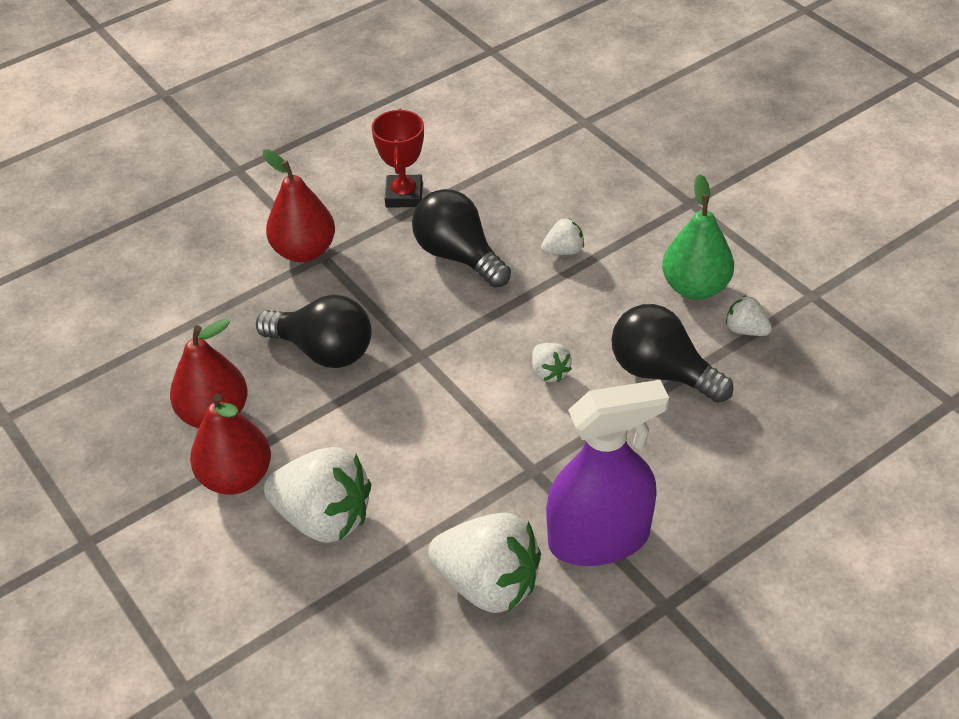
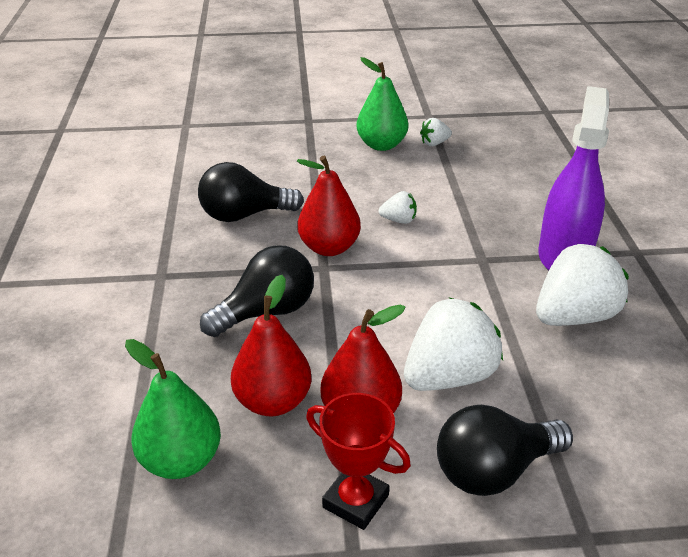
camera: 60 degrees left, 10 degrees down
red pear [263,149,335,262] -> red pear moved to [297,156,361,256]
red trophy [372,109,424,208] -> red trophy moved to [306,393,411,530]
white strawberry [541,218,584,255] -> none
black light bulb [611,304,734,403] -> black light bulb moved to [437,405,573,496]
none -> green pear [125,339,221,479]

